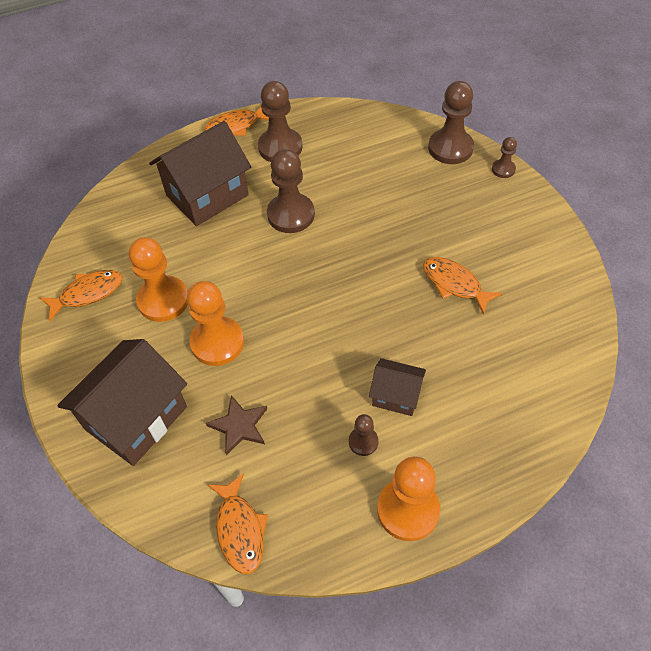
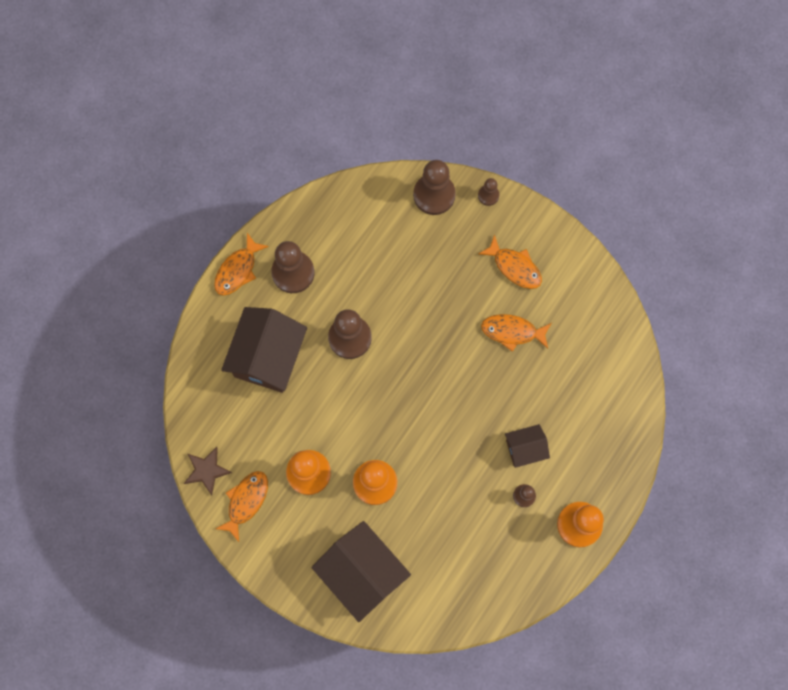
camera: 35 degrees left, 20 degrees up
brown house [57,339,187,466] -> brown house turned 45 degrees counterclockwise [312,521,411,622]
brown star [206,395,267,456] -> brown star moved to [184,447,232,495]
orange fish [208,473,268,574] -> orange fish moved to [478,234,542,289]

